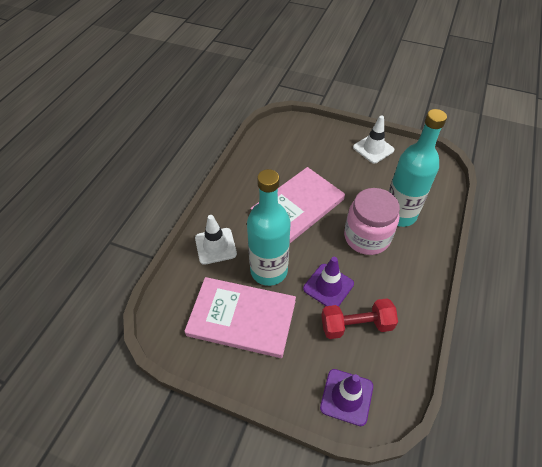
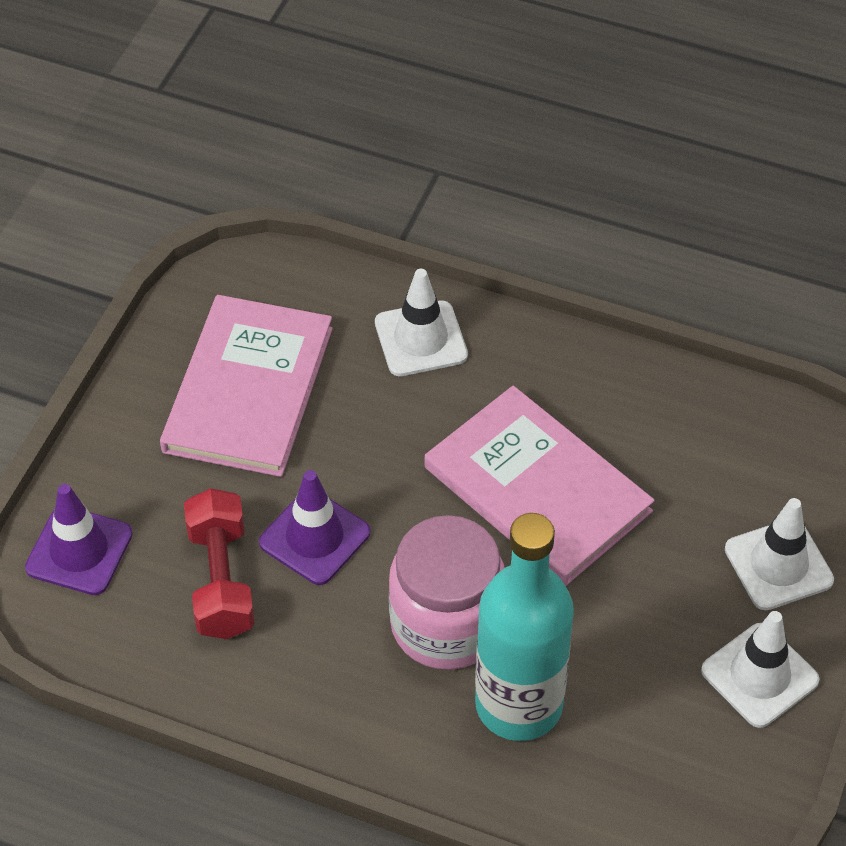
camera: 90 degrees right, 0 degrees up
turquoise bottle [247,169,291,286] -> none
none -> white traffic cone [725,498,834,610]

